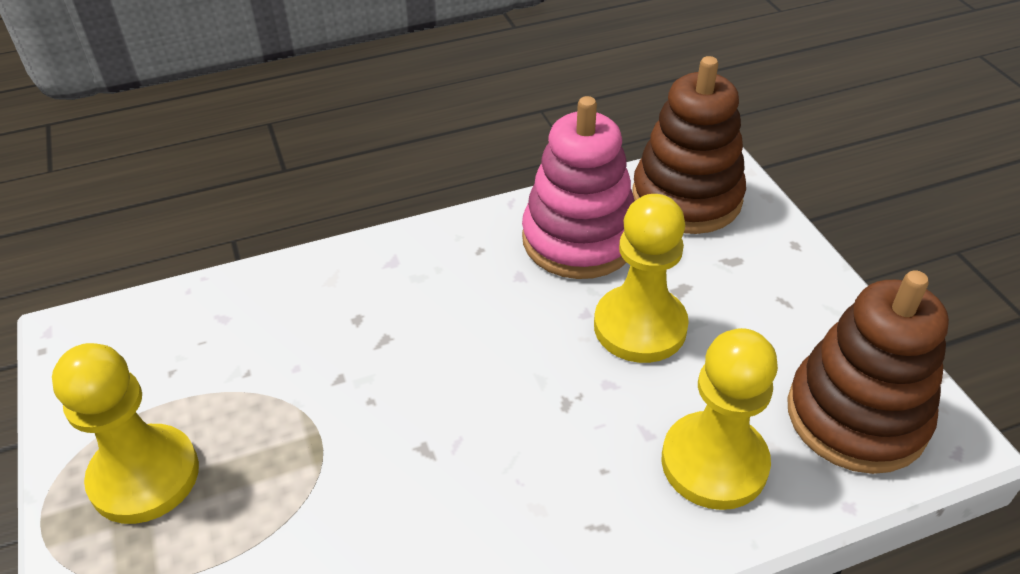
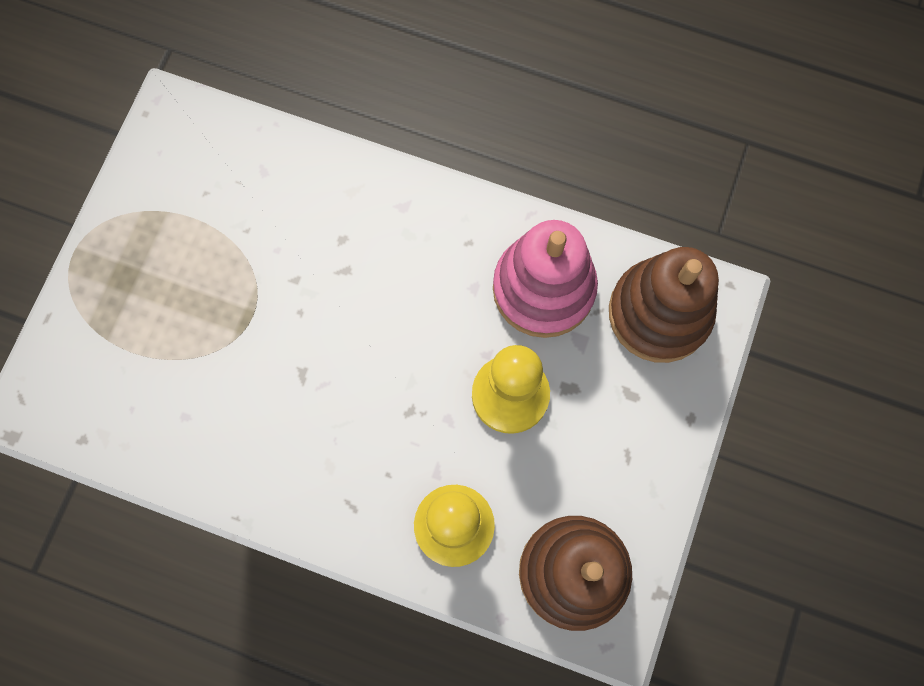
camera: 40 degrees right, 30 degrees up
yellow pawn [52,343,199,524] -> none

